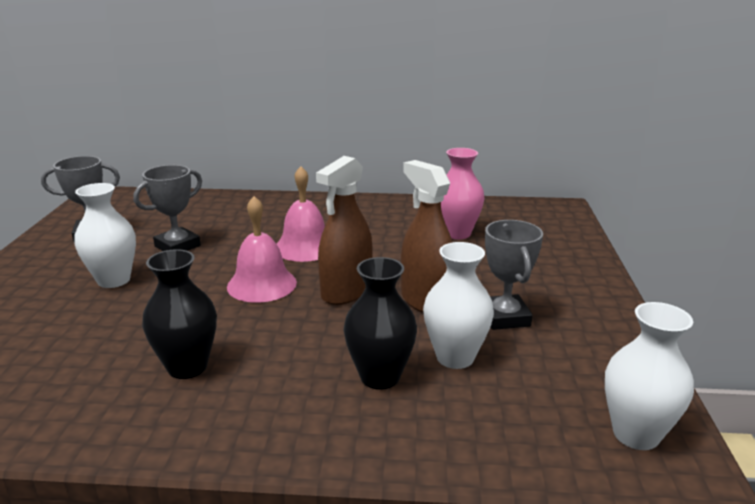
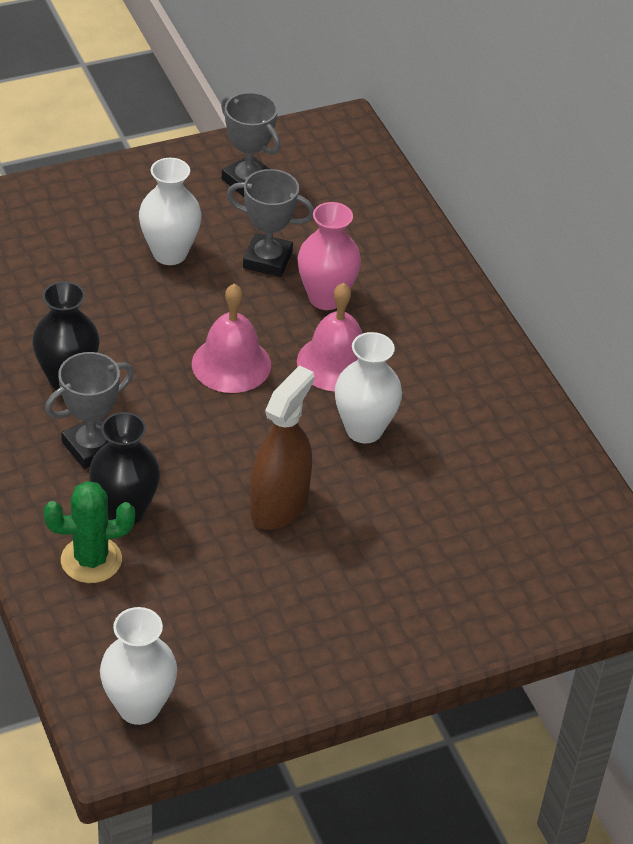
camera: 60 degrees right, 20 degrees up
brown spray bottle [316,156,372,305] -> none
white vase [423,242,494,369] -> white vase moved to [335,332,402,443]
pink vase [441,148,485,239] -> pink vase moved to [298,202,361,310]
grey trophy [485,220,543,330] -> grey trophy moved to [45,352,134,469]
none -> green cactus [43,481,135,583]

